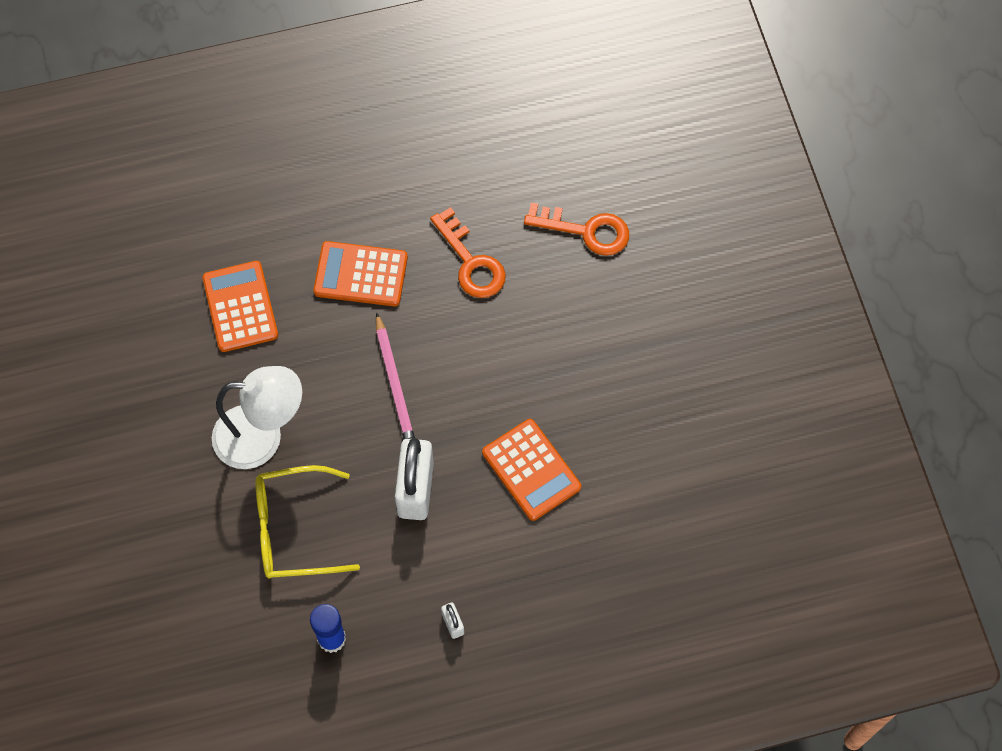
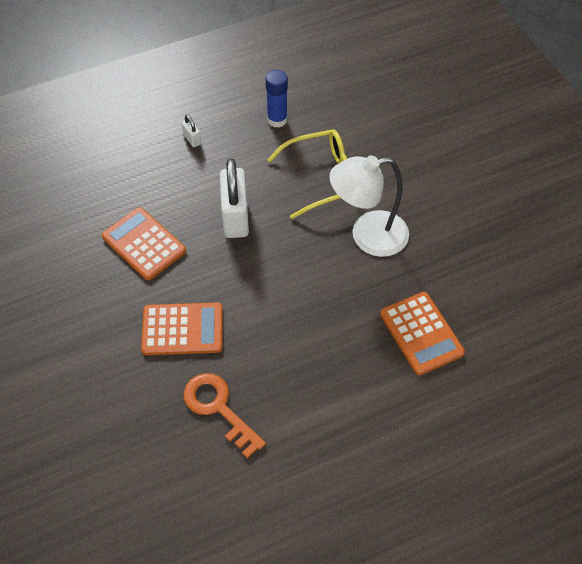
camera: 170 degrees right, 10 degrees down
orange calculator [313,241,408,306] -> orange calculator moved to [141,302,223,355]
pink pencil [376,312,415,439] -> none
orange key [524,203,629,256] -> none

